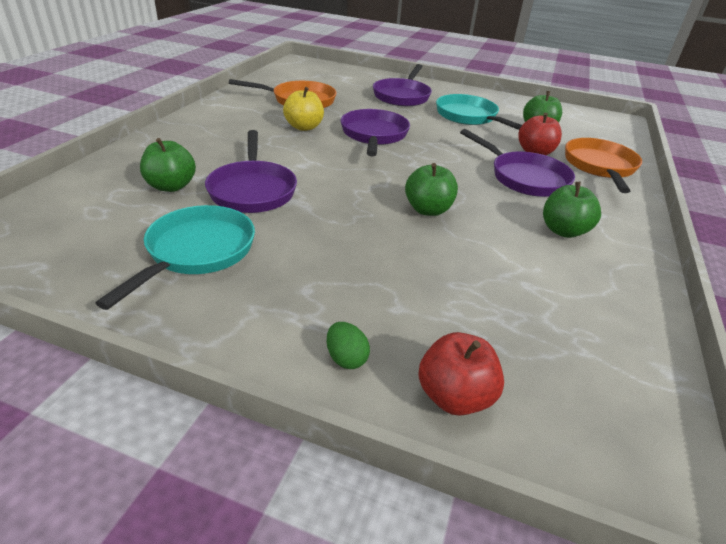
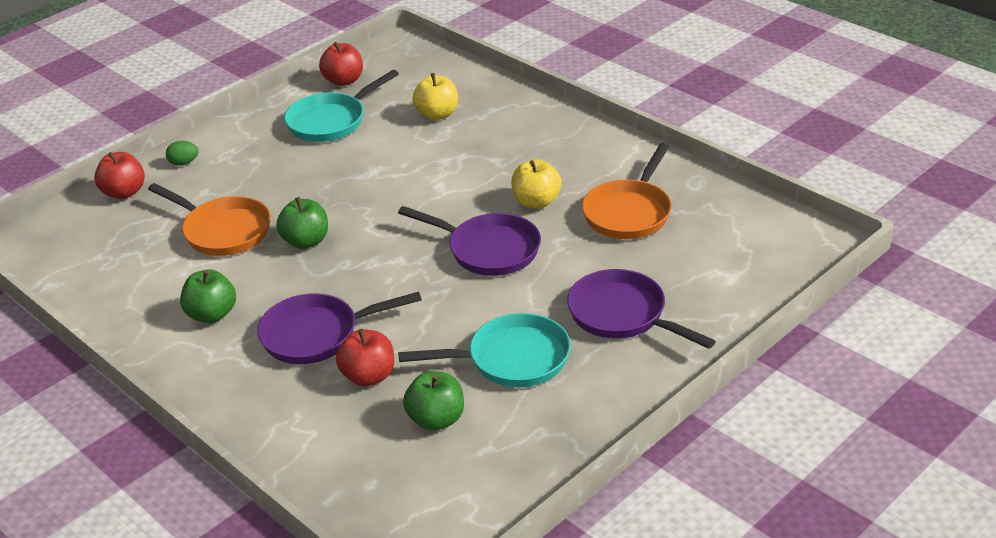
camera: 120 degrees right, 0 degrees up
turquoise pan [96,205,255,310] -> turquoise pan turned 90 degrees clockwise [284,70,399,142]
green apple [140,138,196,192] -> yellow apple [413,73,458,120]
purple pan [205,130,297,213] -> none
orange pan [565,138,642,193] -> orange pan moved to [148,183,271,256]
none -> red apple [319,42,363,86]

